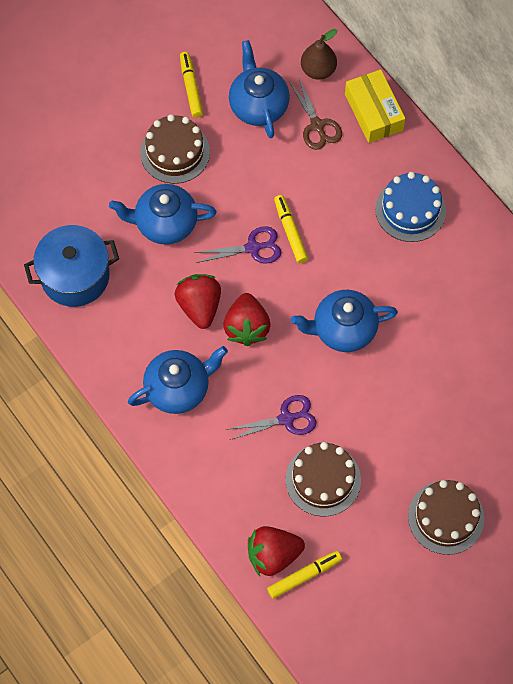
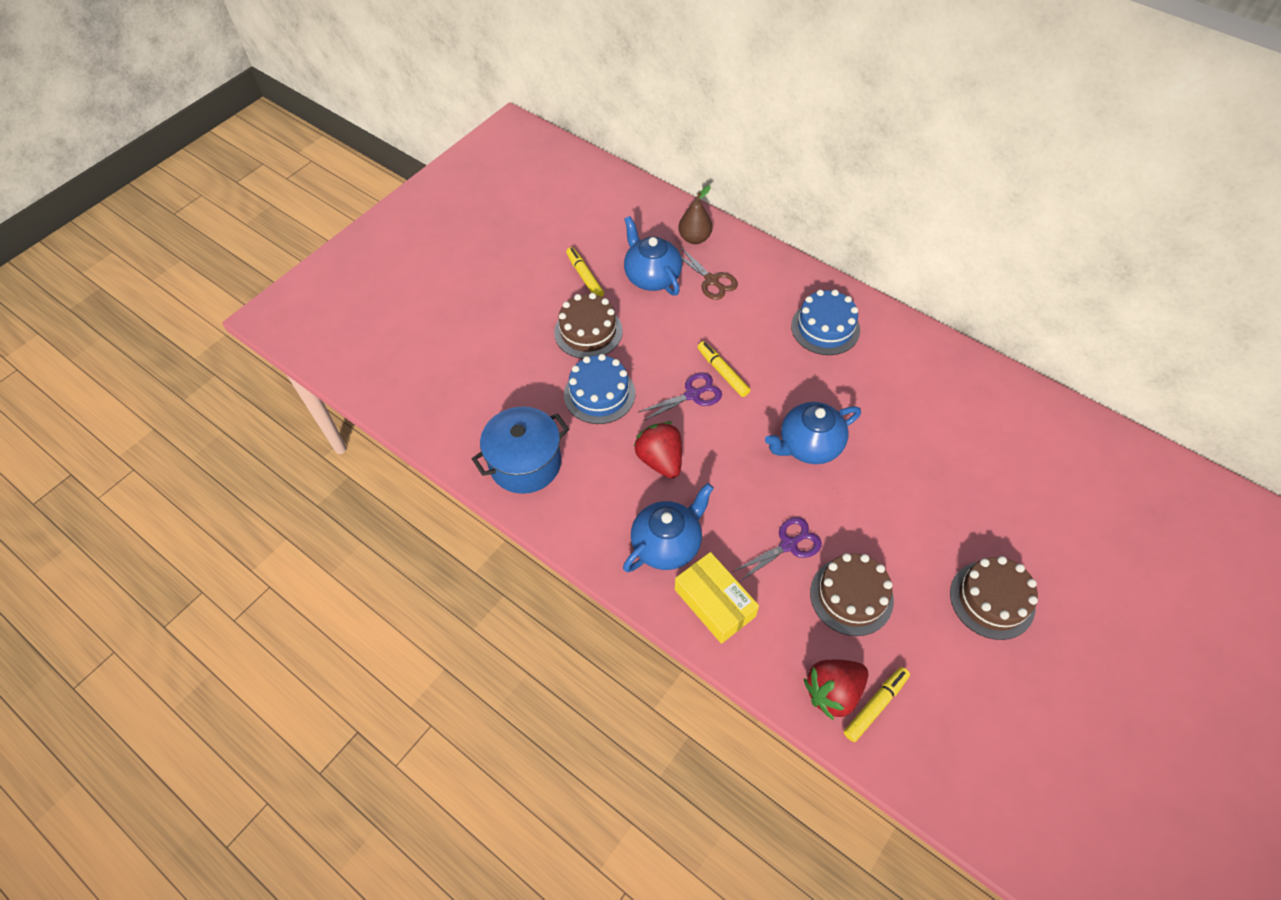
camera: 15 degrees left, 10 degrees down
blue teapot [109,184,216,245] -> blue cake [564,354,635,424]
red strawberry [223,293,271,346] -> none
yellow box [345,69,406,143] -> yellow box moved to [675,552,759,644]

